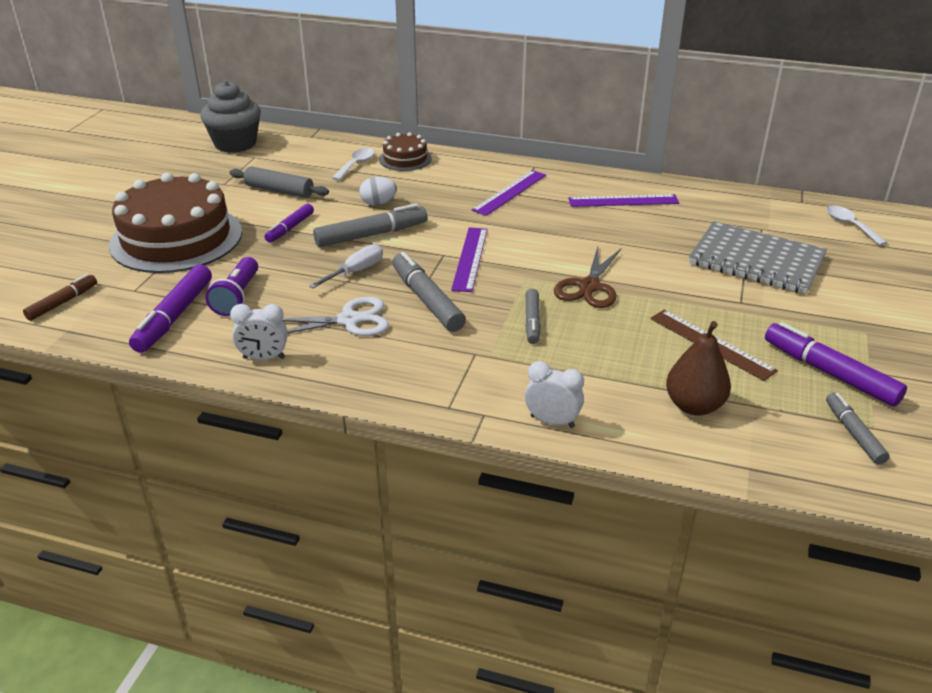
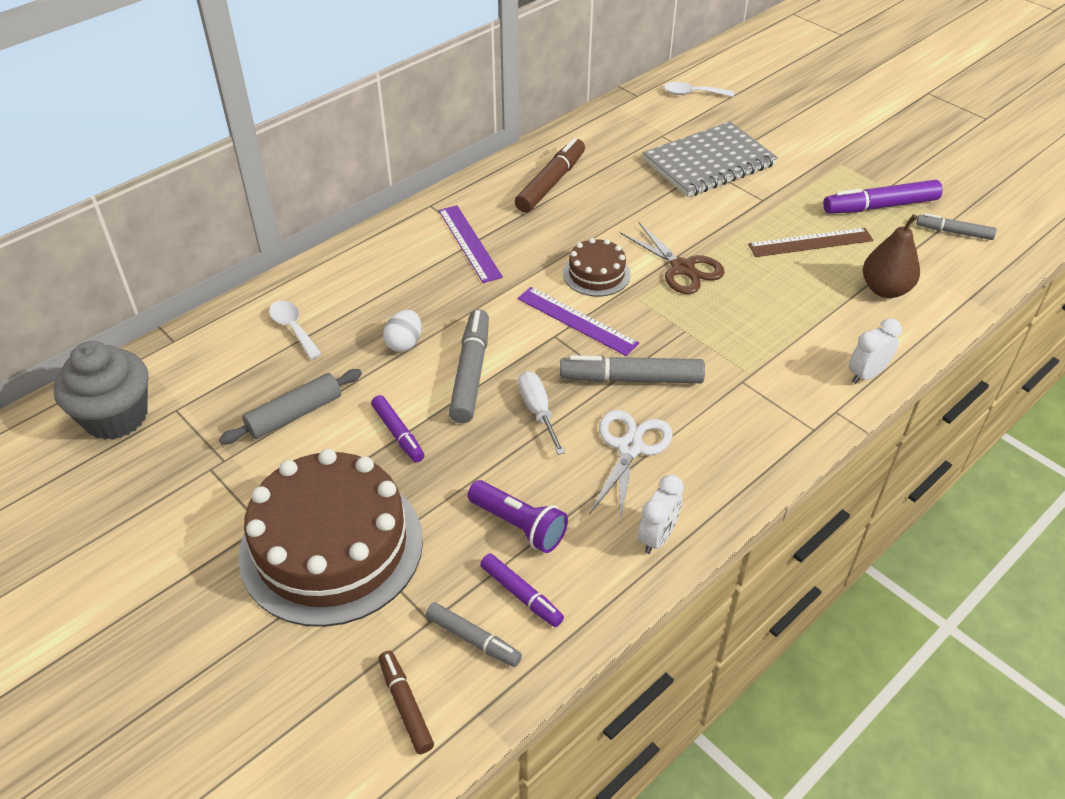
camera: 60 degrees left, 10 degrees up
purple marker [129,265,212,353] -> purple marker [480,553,564,627], size x0.61
brown cake [379,132,432,171] -> brown cake moved to [563,238,631,297]
grey marker [525,289,541,344] -> grey marker moved to [426,602,522,667]
purple ruler [568,194,679,207] -> brown marker [515,138,585,213]

